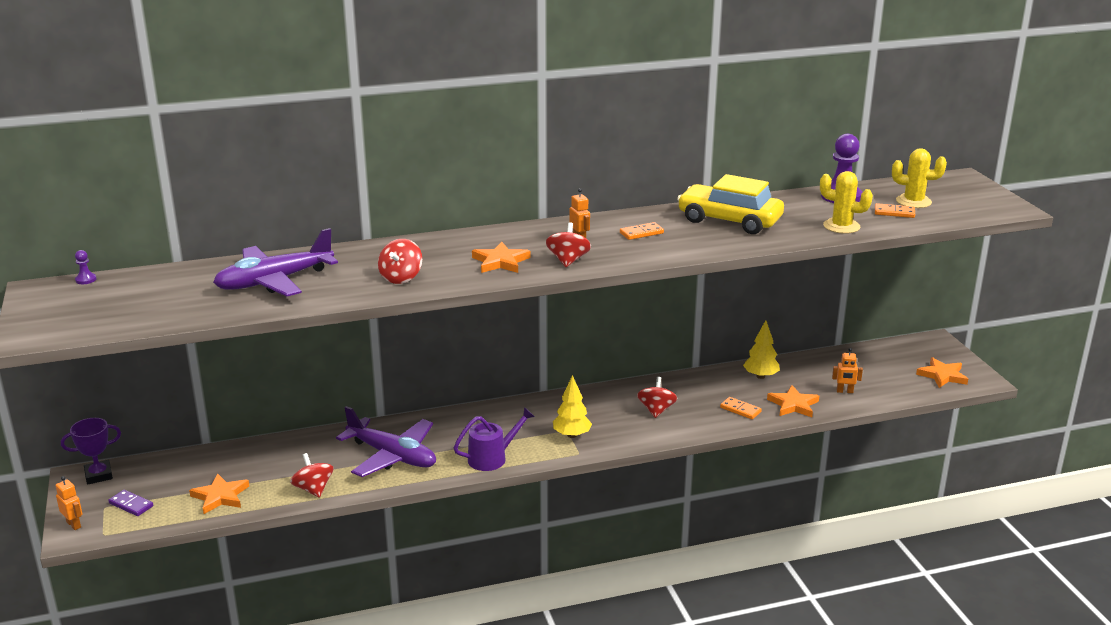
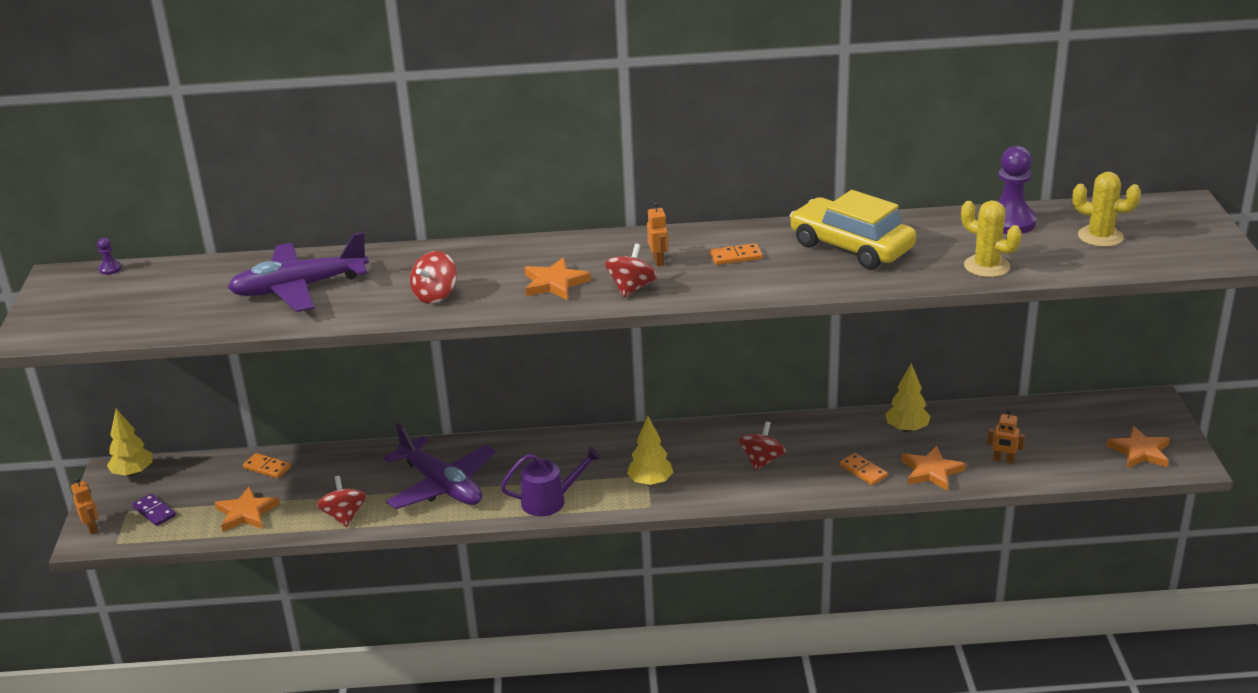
camera: 15 degrees right, 5 degrees up
purple trophy [61,418,121,485] -> yellow tree [107,408,153,477]
orange domino [875,203,915,218] -> orange domino moved to [243,453,291,479]

